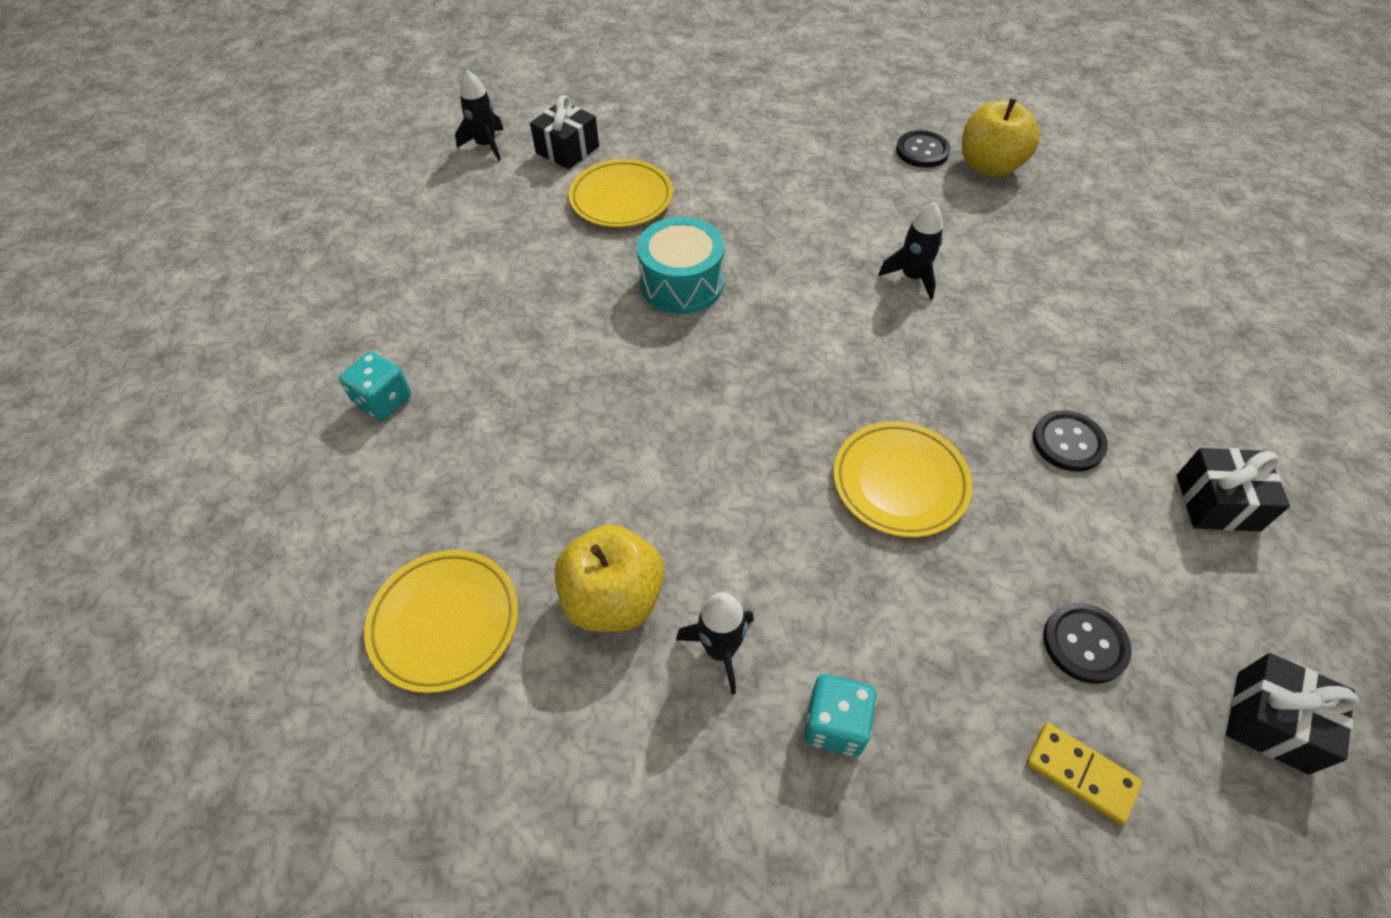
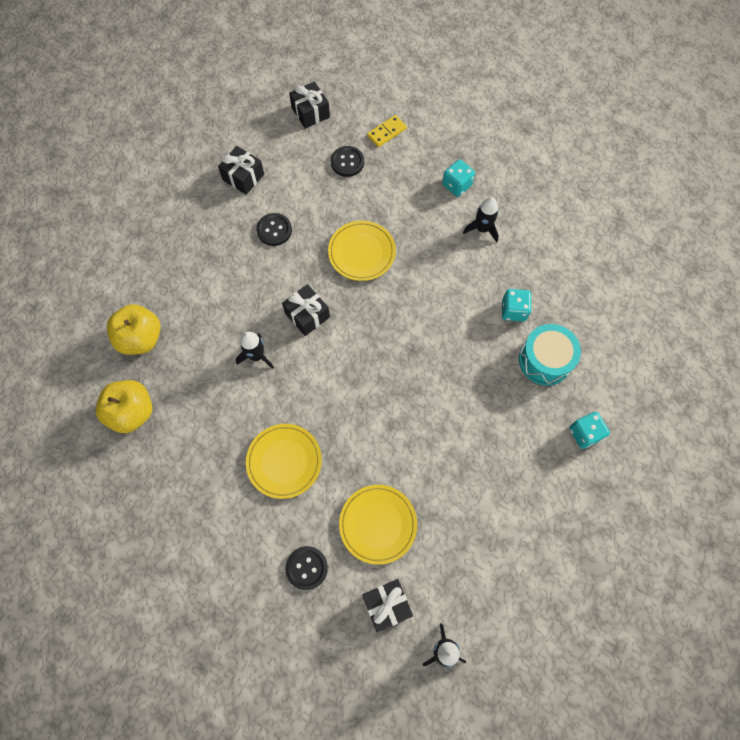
camera: 150 degrees left, 15 degrees up
yellow plate [364,550,518,693] -> yellow plate moved to [246,424,322,499]
yellow apple [554,524,664,632] -> yellow apple moved to [107,304,161,355]
turquoise drum [637,217,725,314] -> turquoise drum moved to [519,324,581,386]
black button [896,130,950,168] -> black button moved to [285,546,328,590]
yellow domino [1026,723,1142,825] -> yellow domino turned 75 degrees clockwise [367,115,407,147]
none -> black gift [282,284,330,336]
none -> turquoise dice [502,289,532,322]

